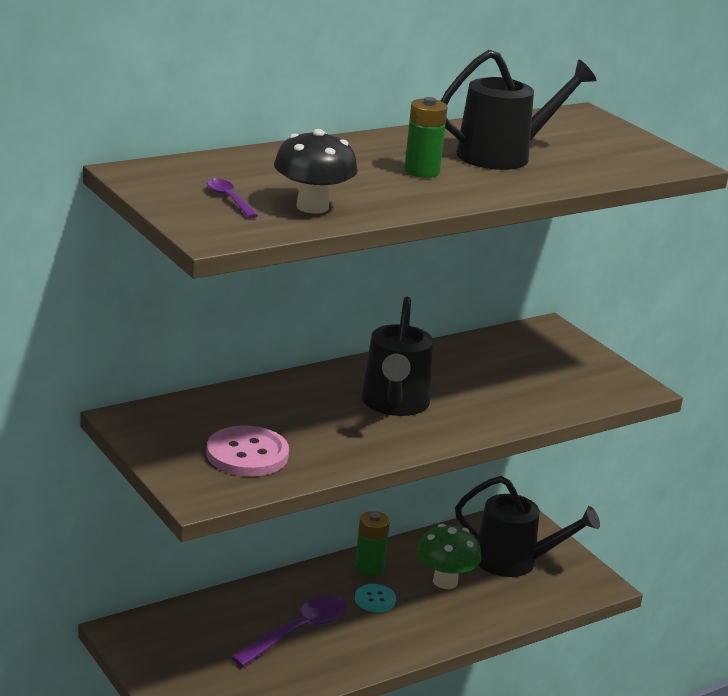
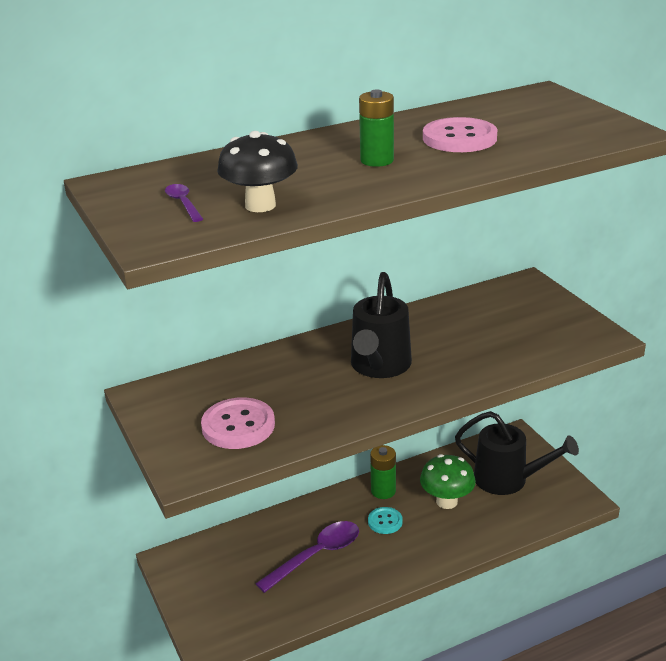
camera: 10 degrees right, 5 degrees up
black watering can [441,50,597,170] -> pink button [423,117,497,152]

